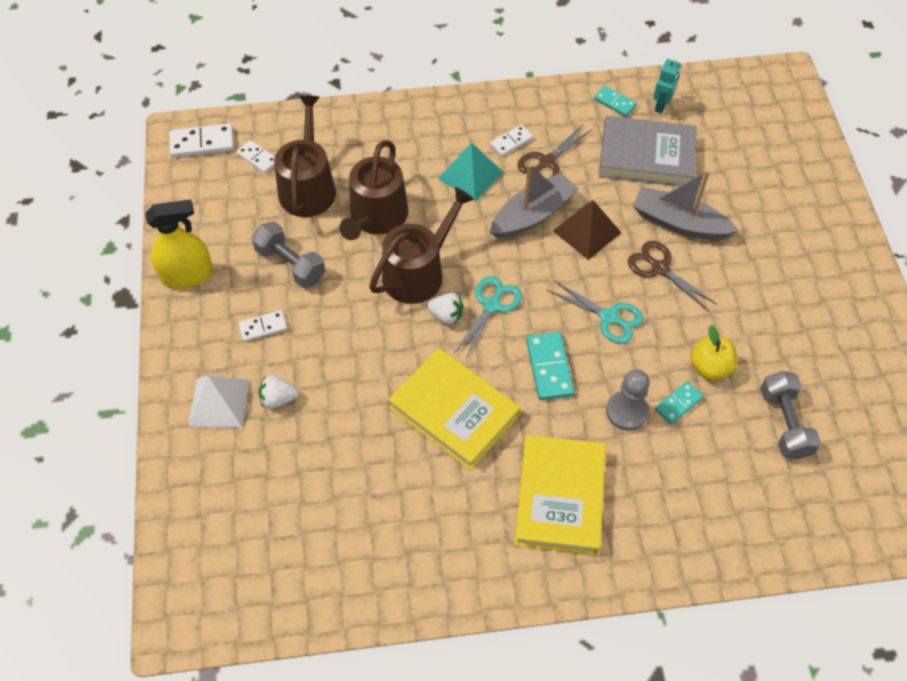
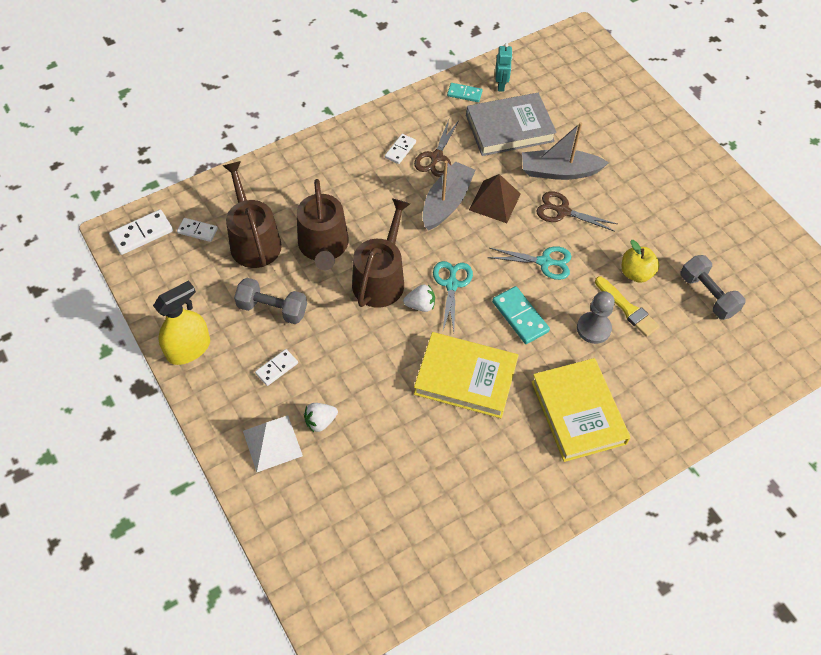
camera: 25 degrees left, 0 degrees up
turquoise pyramid [438,142,503,201] -> none
turquoise domino [655,381,704,425] -> yellow brush [595,277,660,337]

